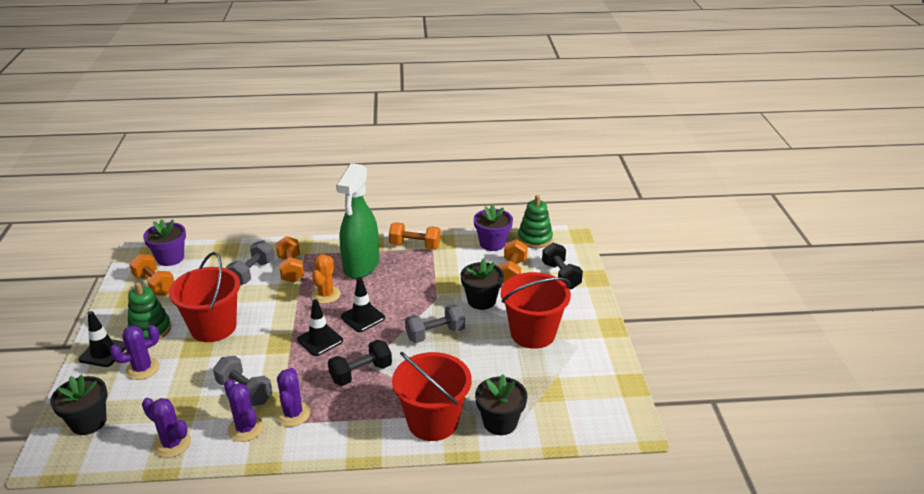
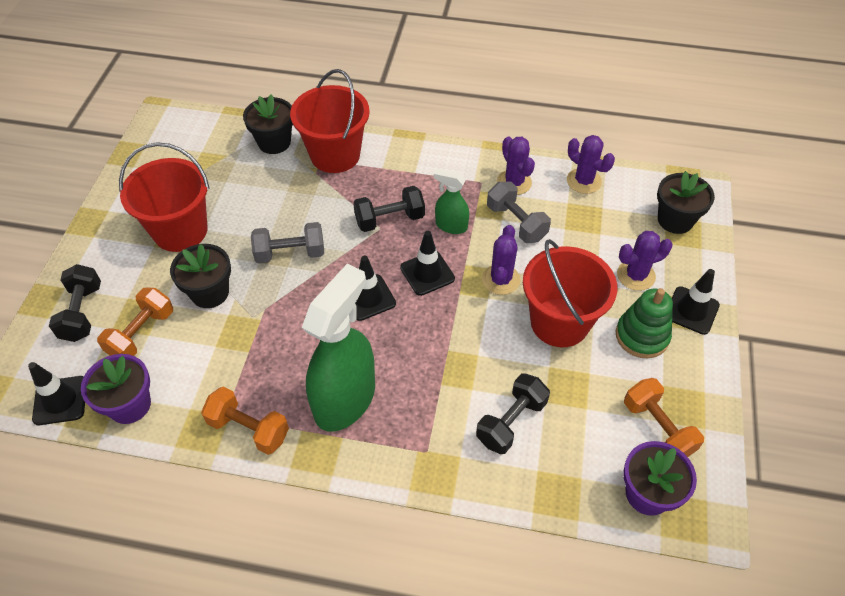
camera: 165 degrees left, 20 degrees up
grey dumbbell [226,240,274,285] -> black dumbbell [476,373,550,454]
orange dumbbell [276,236,304,283] -> none
purple cactus [276,368,311,427] -> purple cactus moved to [482,225,520,295]
orange cactus [312,254,341,304] -> none
green stacking toy [518,195,553,248] -> black traffic cone [28,362,85,425]
none -> green spray bottle [434,169,469,234]

